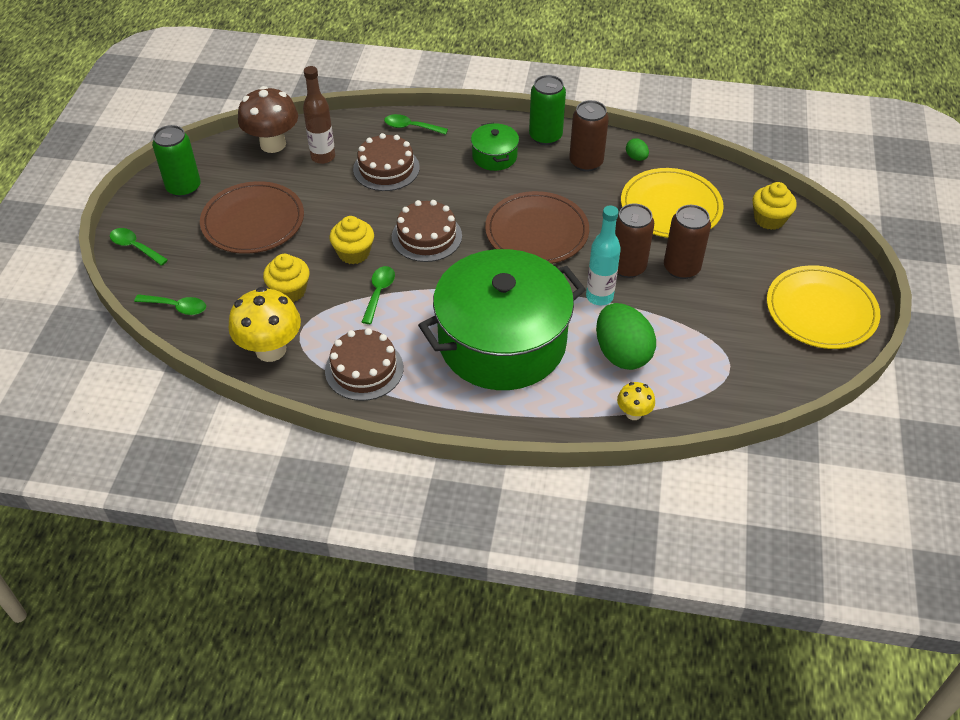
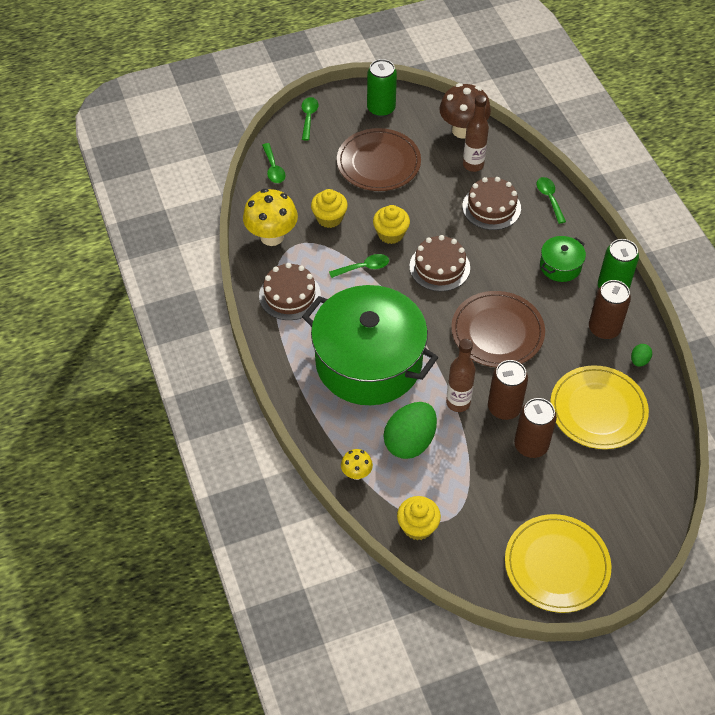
camera: 60 degrees right, 5 degrees up
turquoise bottle [586,205,621,305] -> brown bottle [446,339,476,412]
yellow cupcake [753,182,797,230] -> yellow cupcake moved to [397,496,441,540]

